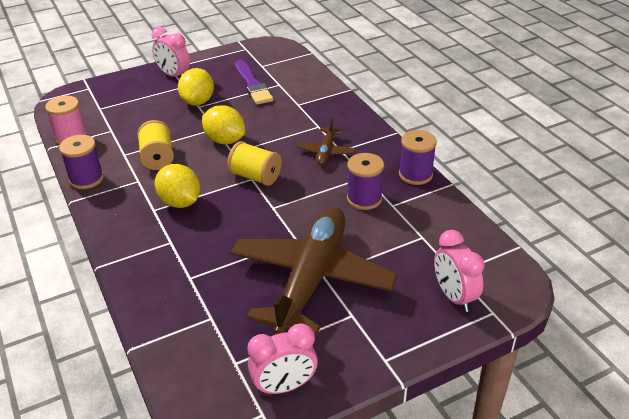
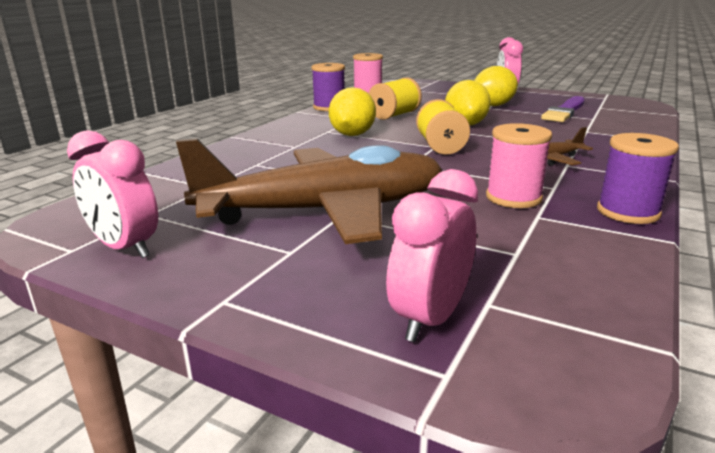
camera: 55 degrees right, 15 degrees down
purple spool [347,153,384,210] -> pink spool [486,123,552,208]

